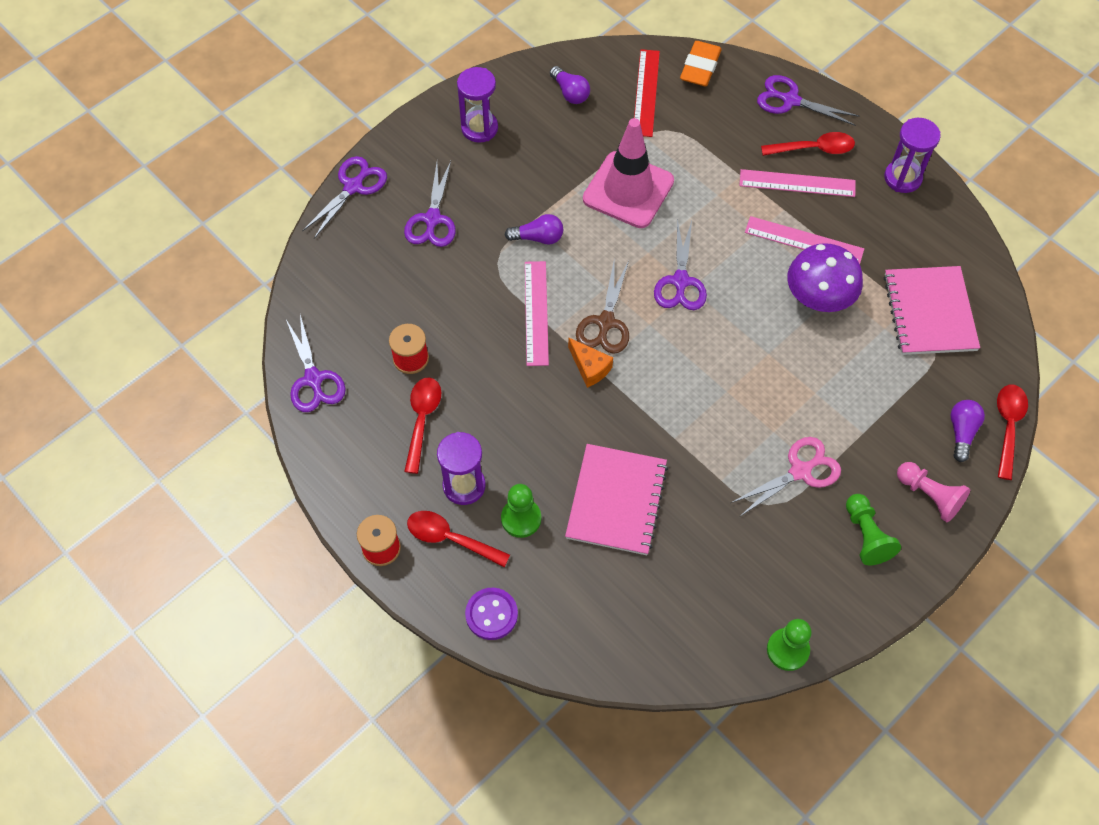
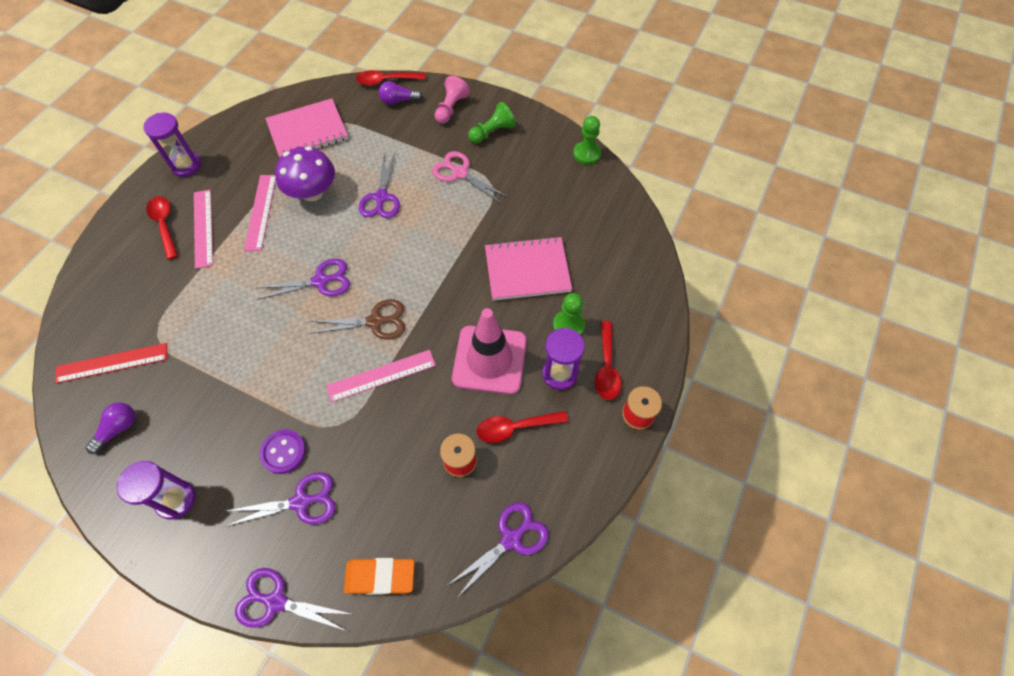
camera: 110 degrees left, 0 degrees up
purple button [465,588,518,640] -> purple button moved to [260,430,306,474]
purple light bulb [505,214,563,245] -> none
orange cheese [568,337,613,388] -> none
pink traffic cone [583,118,674,228] -> pink traffic cone moved to [452,308,527,395]
orange eraser [680,41,722,86] -> orange eraser moved to [344,558,415,595]
purple scissors [757,75,860,126] -> purple scissors moved to [359,153,400,218]

